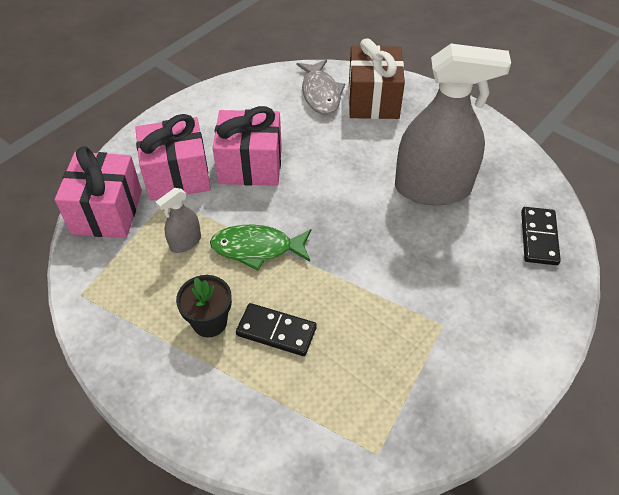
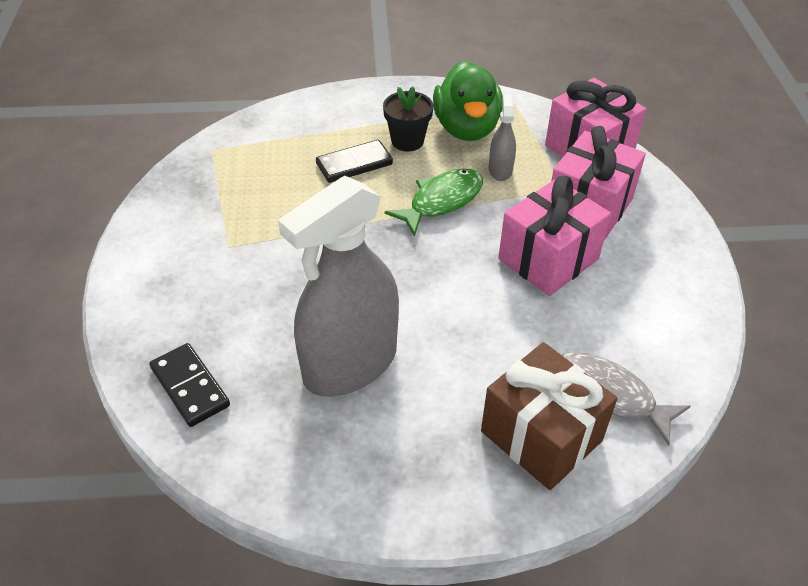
camera: 135 degrees right, 5 degrees down
none -> green duck [433,61,503,141]

